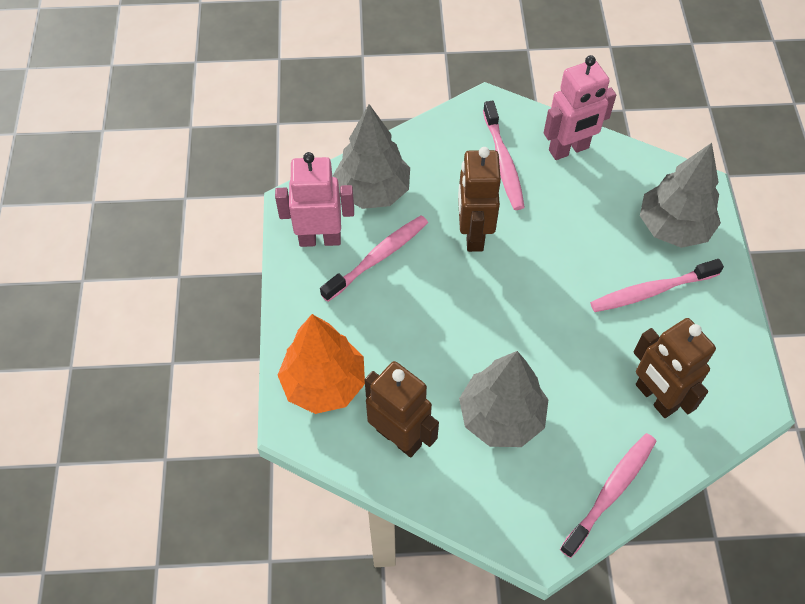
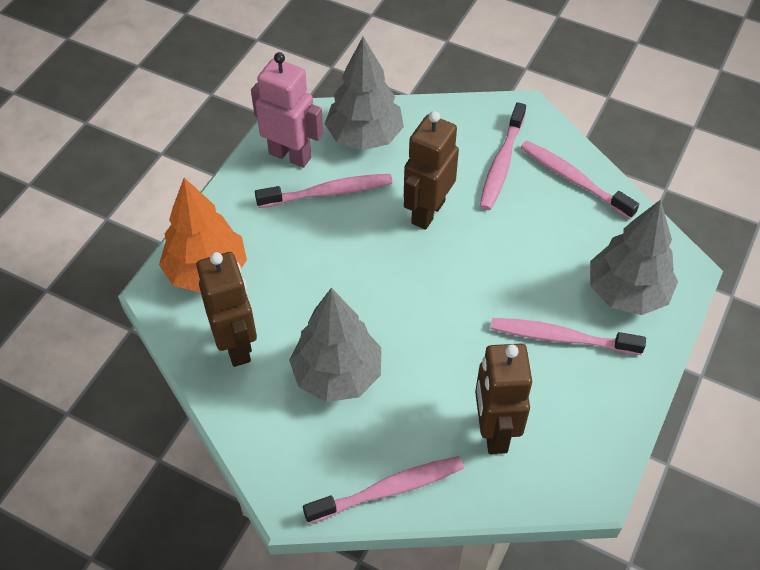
camera: 30 degrees right, 5 degrees down
pink robot [544,55,616,160] -> pink toothbrush [520,141,639,219]

